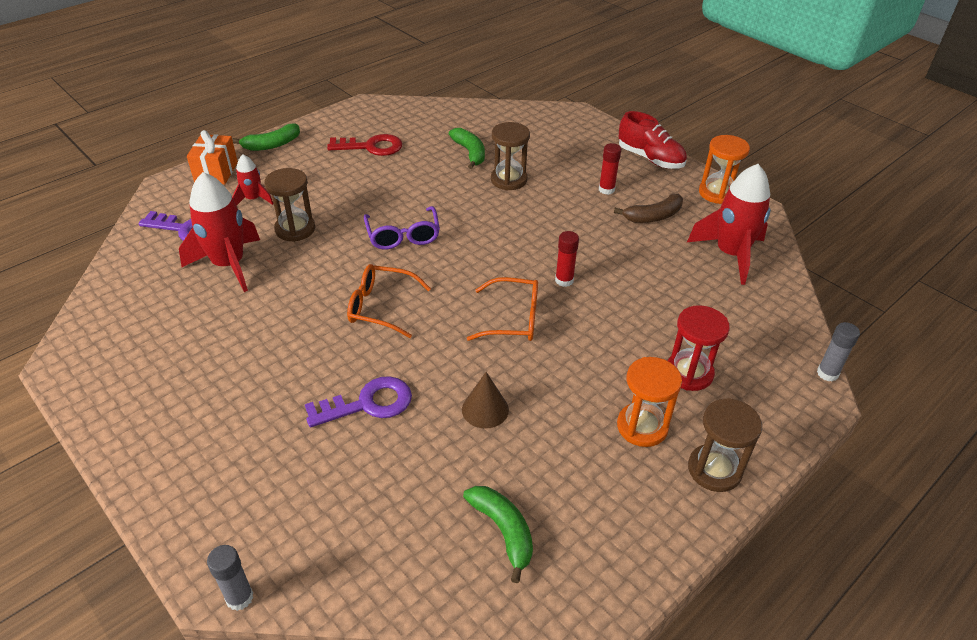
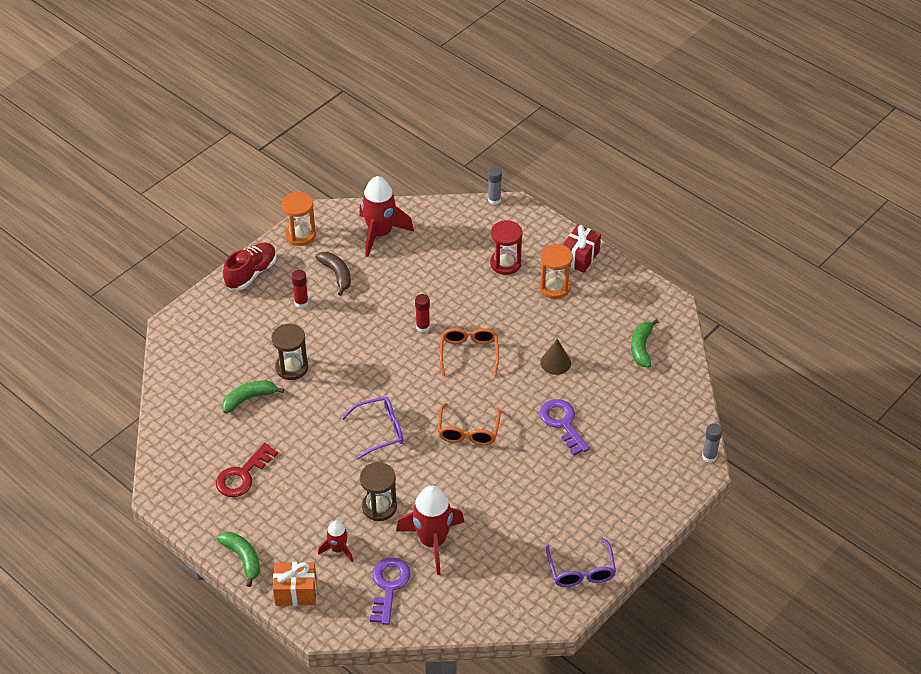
camera: 95 degrees left, 5 degrees up
red key [327,134,402,156] -> red key turned 135 degrees counterclockwise [216,443,278,497]
green banana [463,486,533,583] -> green banana turned 45 degrees counterclockwise [631,319,659,367]
brown hourglass [688,398,762,492] -> red gift [563,225,601,273]
none -> purple glasses [546,537,616,587]

